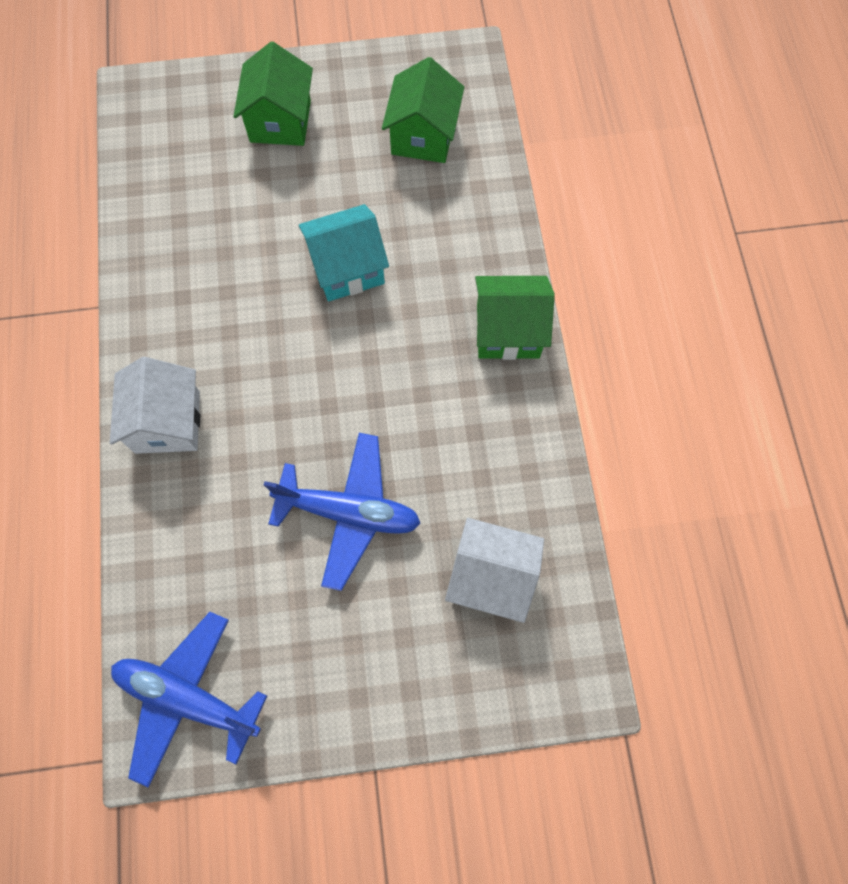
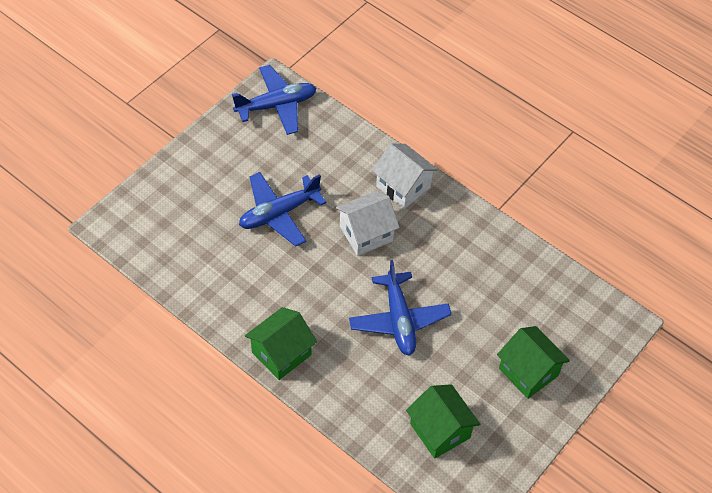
camera: 135 degrees right, 15 degrees down
turquoise house [299,204,389,302] -> blue plane [349,260,452,356]
white house [445,518,544,623] -> white house moved to [336,191,400,256]

